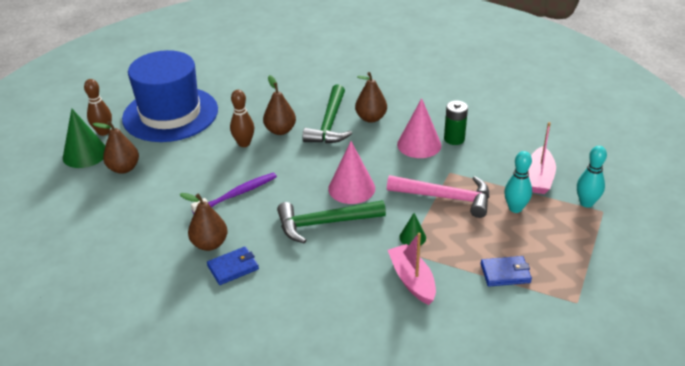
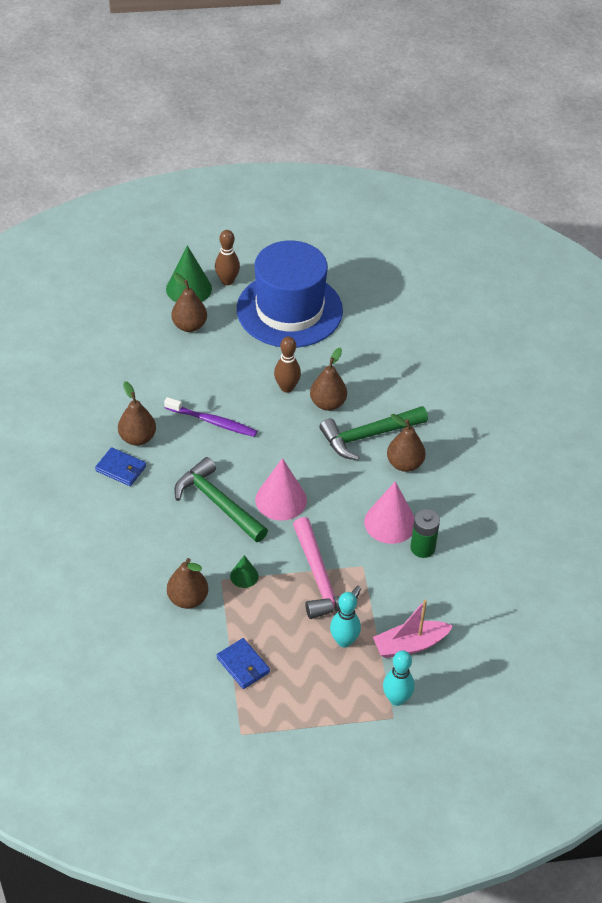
camera: 55 degrees right, 10 degrees up
pink boat [388,233,436,305] -> brown pear [167,558,208,609]

